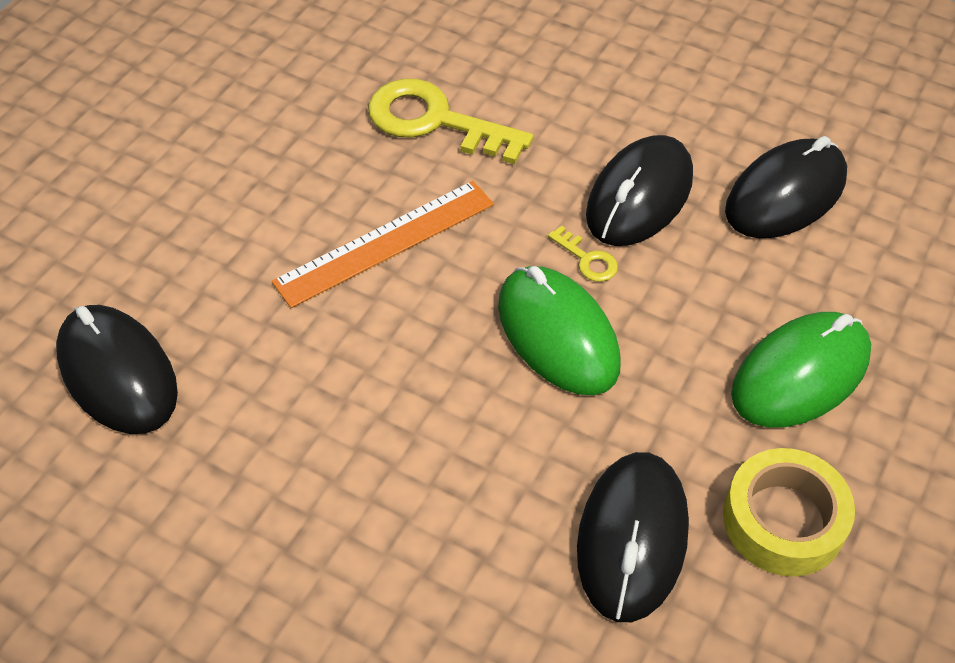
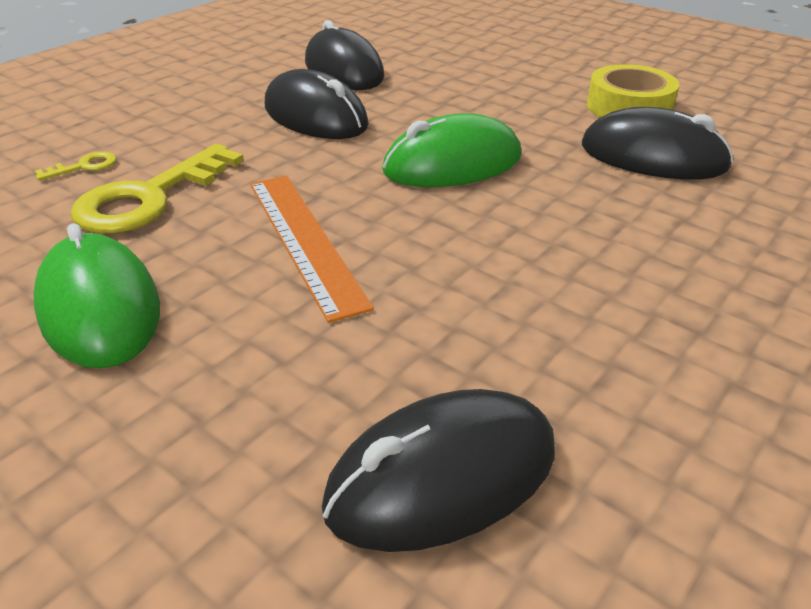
camera: 80 degrees left, 15 degrees down
yellow key [548,225,618,282] -> yellow key moved to [35,151,117,181]
green mouse [731,312,871,427] -> green mouse moved to [34,224,160,368]

